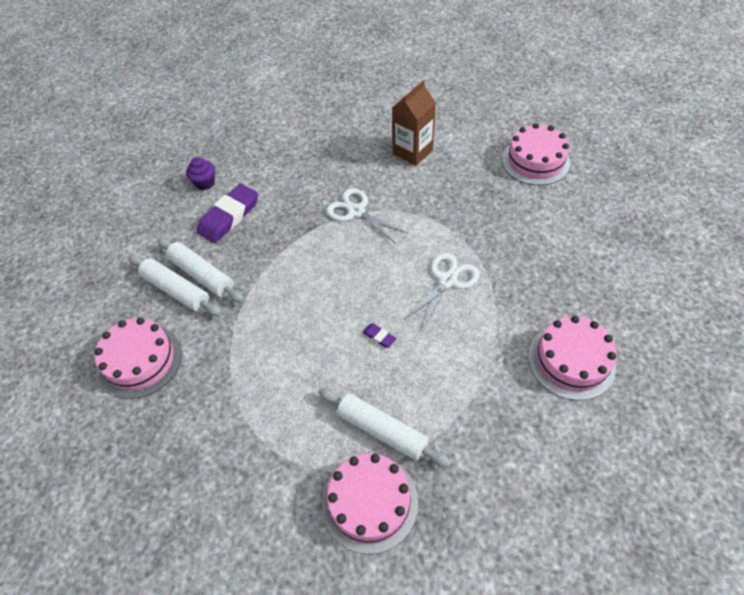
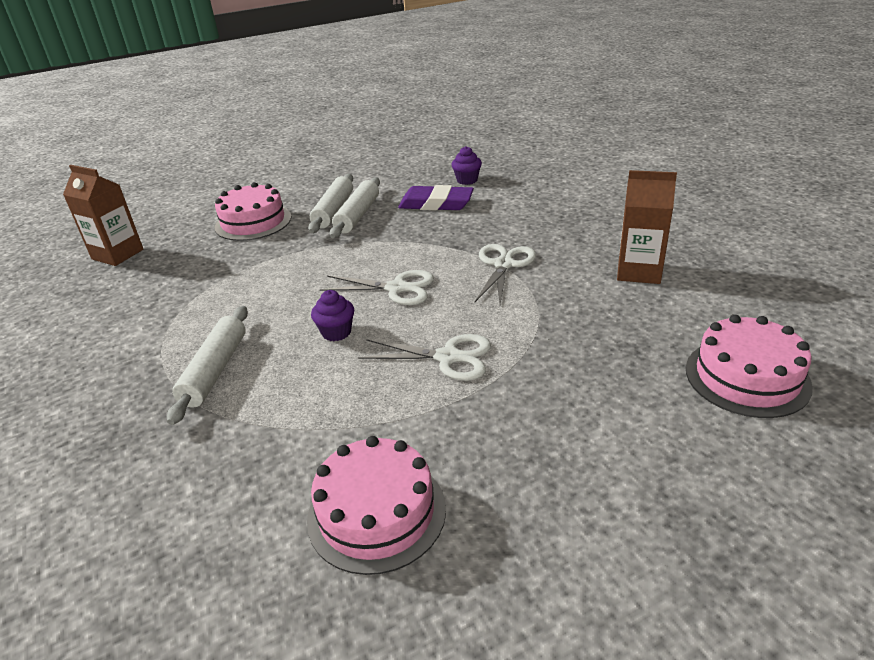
camera: 65 degrees right, 20 degrees down
pink cake [322,453,418,554] -> none
purple eraser [363,323,396,348] -> purple cupcake [311,290,354,341]
none -> brown carton [63,165,143,266]
none -> white scissors [320,270,434,305]

